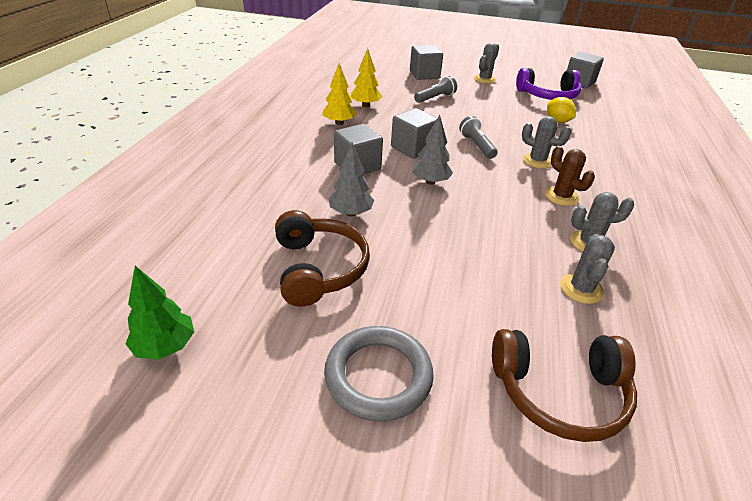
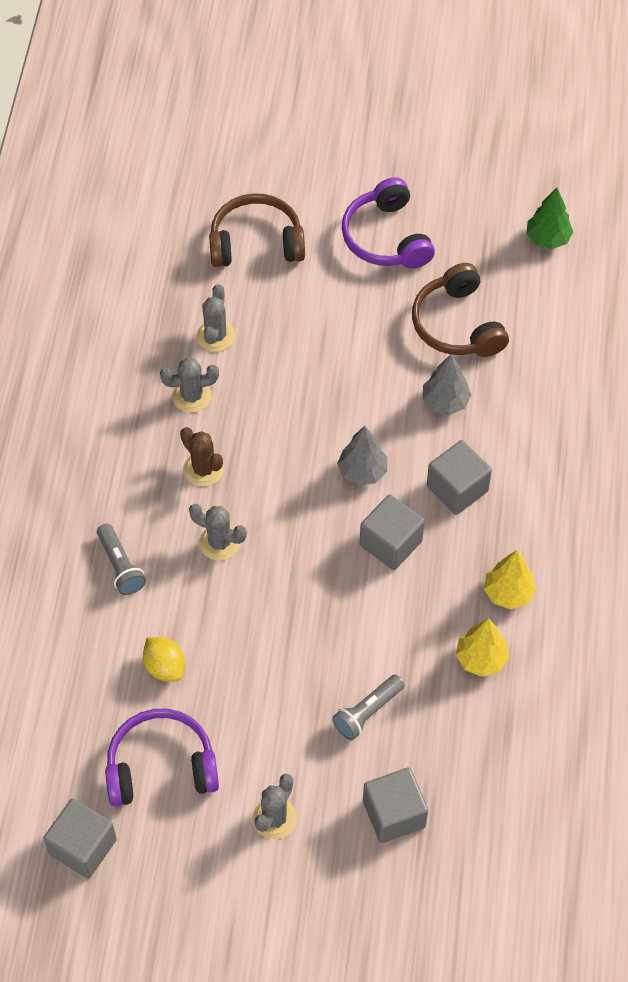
camera: 175 degrees right, 20 degrees up
grey ring [324,326,434,422] -> purple headphones [342,177,435,269]
grey flashlight [459,116,498,159] -> grey flashlight moved to [97,524,146,595]

